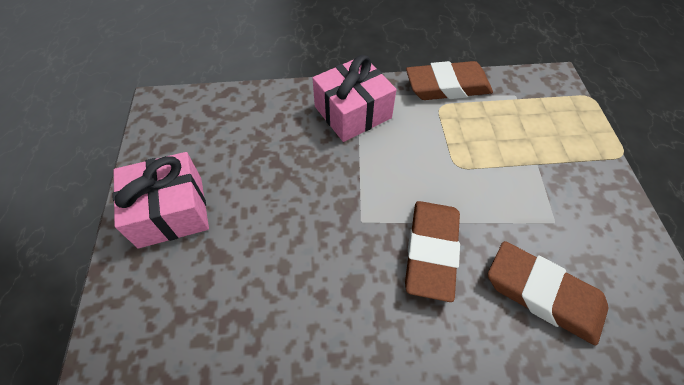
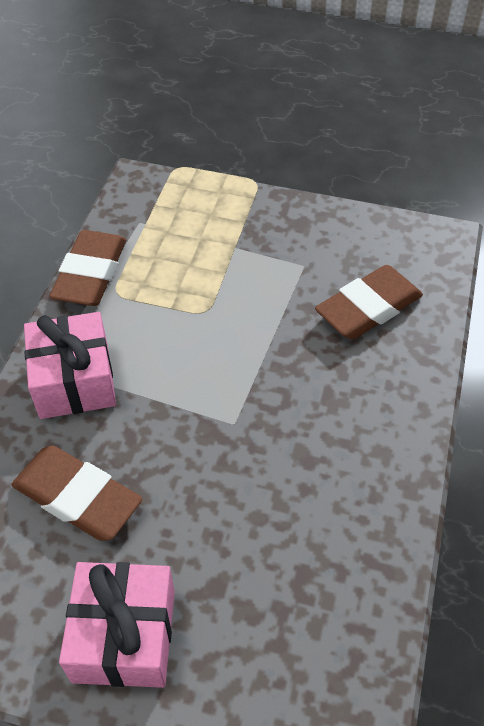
camera: 70 degrees left, 5 degrees down
brown eraser [405,201,460,302] -> brown eraser moved to [11,445,142,541]

